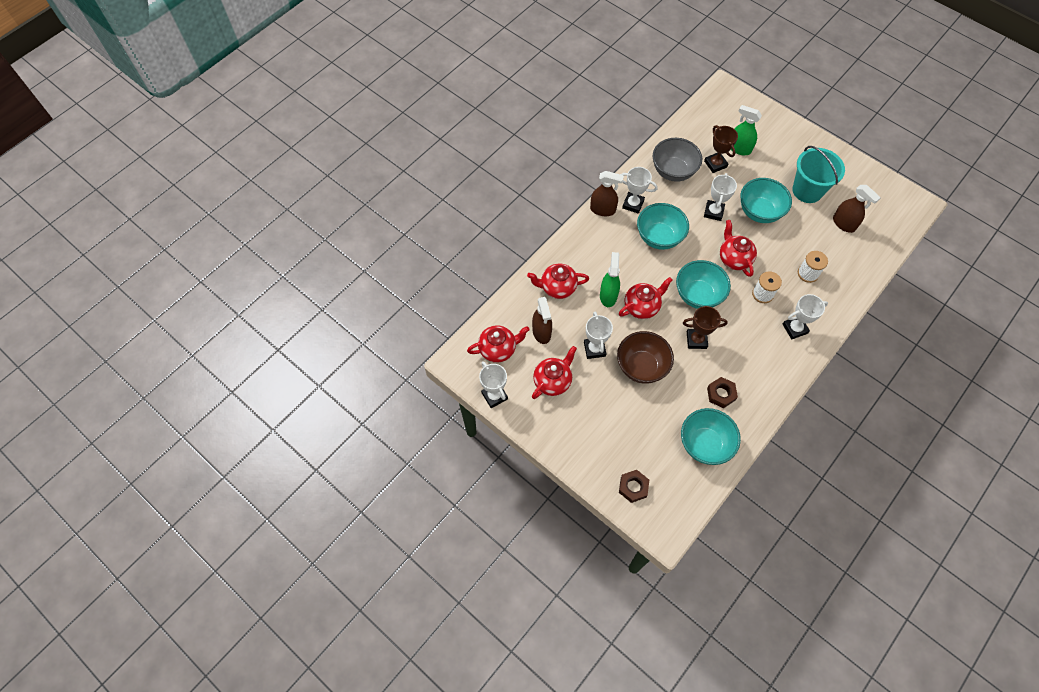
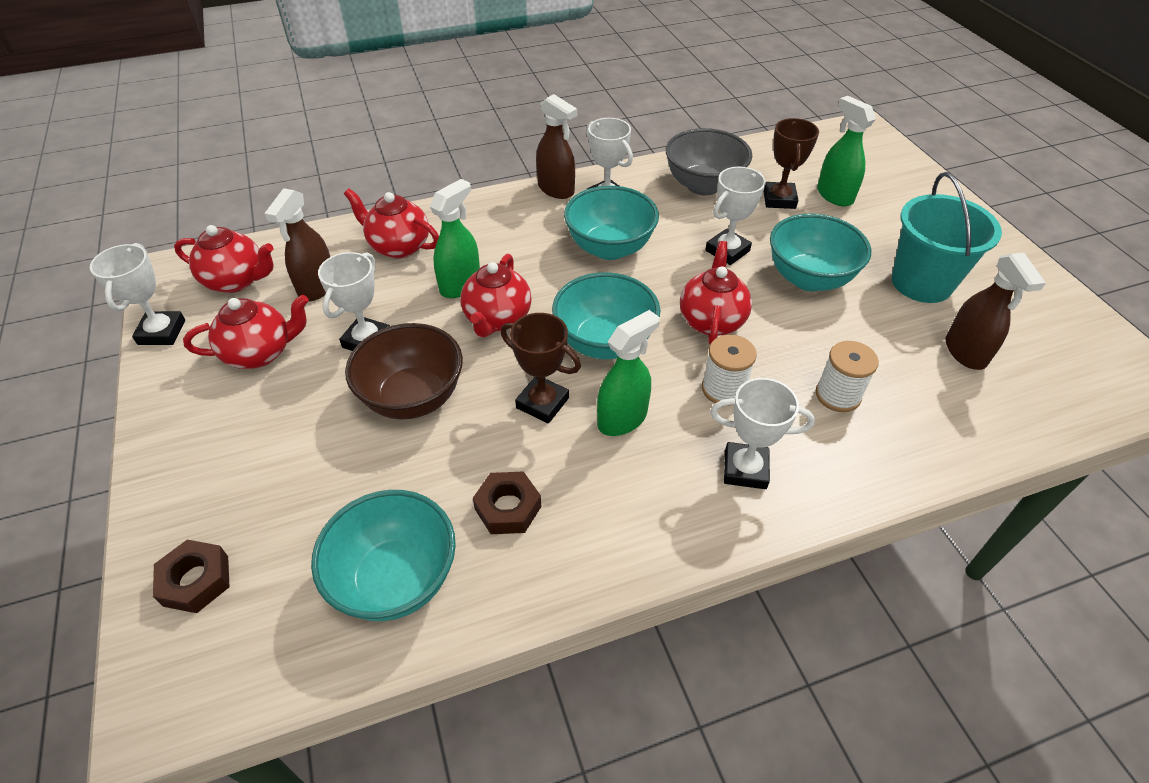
camera: 30 degrees right, 15 degrees down
red teapot [619,277,672,319] -> red teapot turned 105 degrees clockwise [460,254,531,337]
none -> green spray bottle [597,310,660,436]

